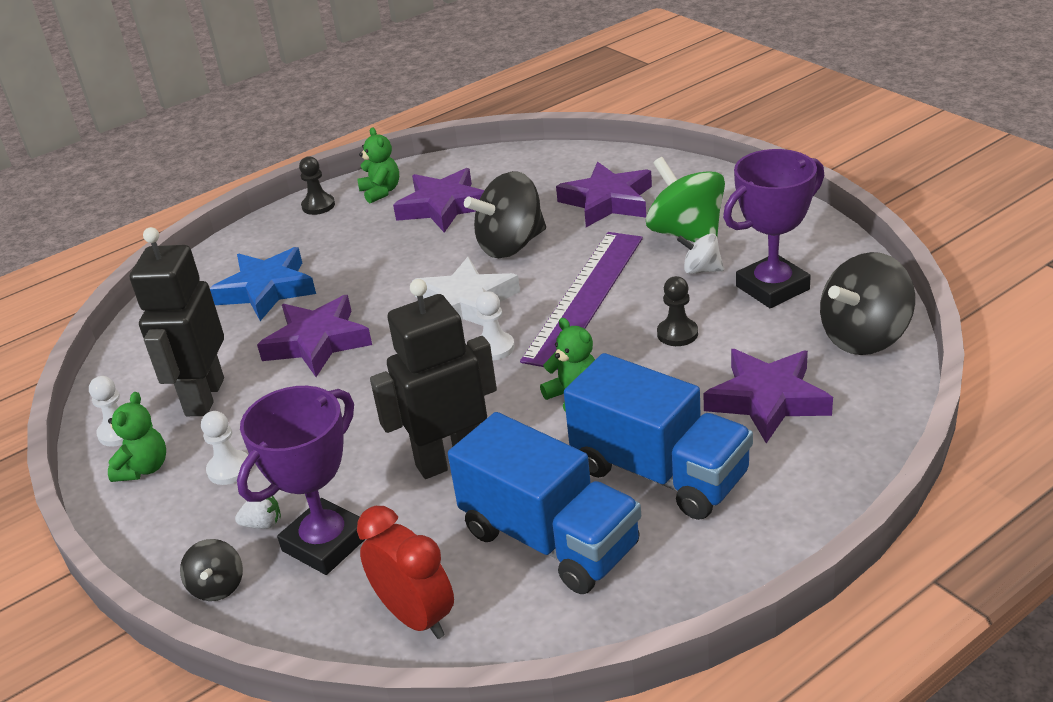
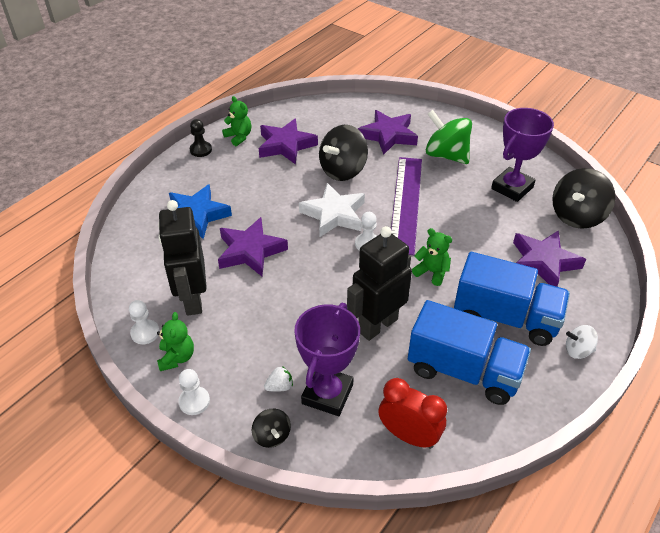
camera: 20 degrees left, 10 degrees up
white pawn [201,411,248,485] -> white pawn moved to [178,369,210,415]
black pawn [657,276,698,346] -> none
white spinning top [677,233,724,274] -> white spinning top moved to [566,325,598,359]

